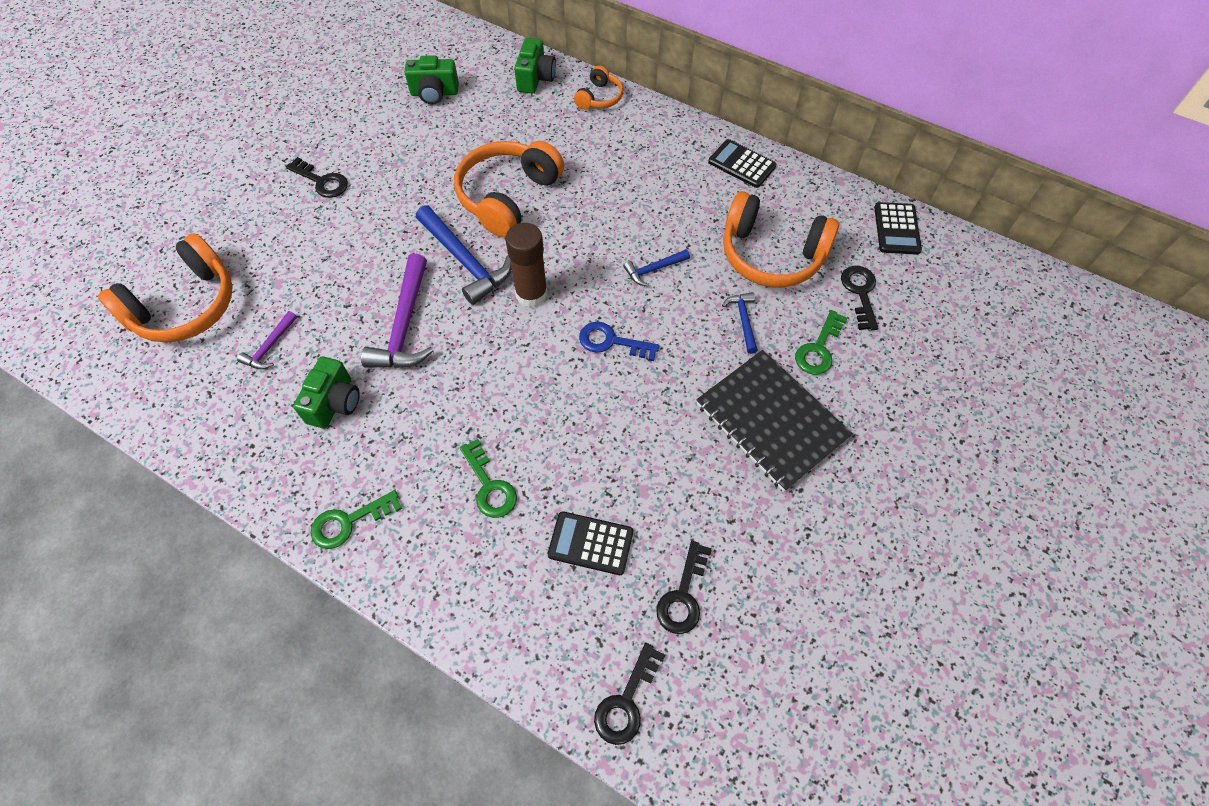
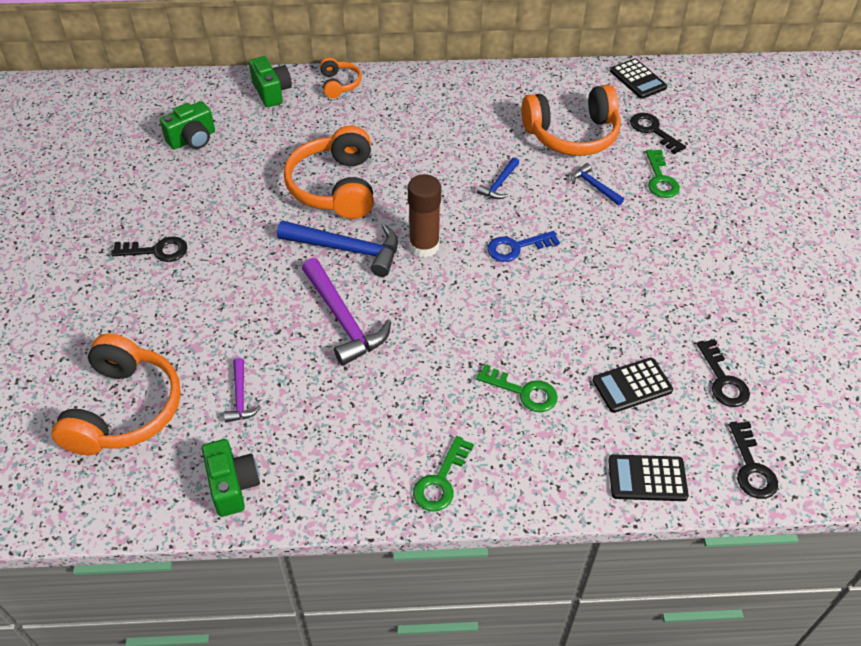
camera: 35 degrees left, 10 degrees down
green camera [293,356,360,429] -> green camera moved to [202,439,260,517]
black notebook [696,350,853,492] -> none
black calculator [708,139,777,188] -> black calculator moved to [608,454,689,501]

